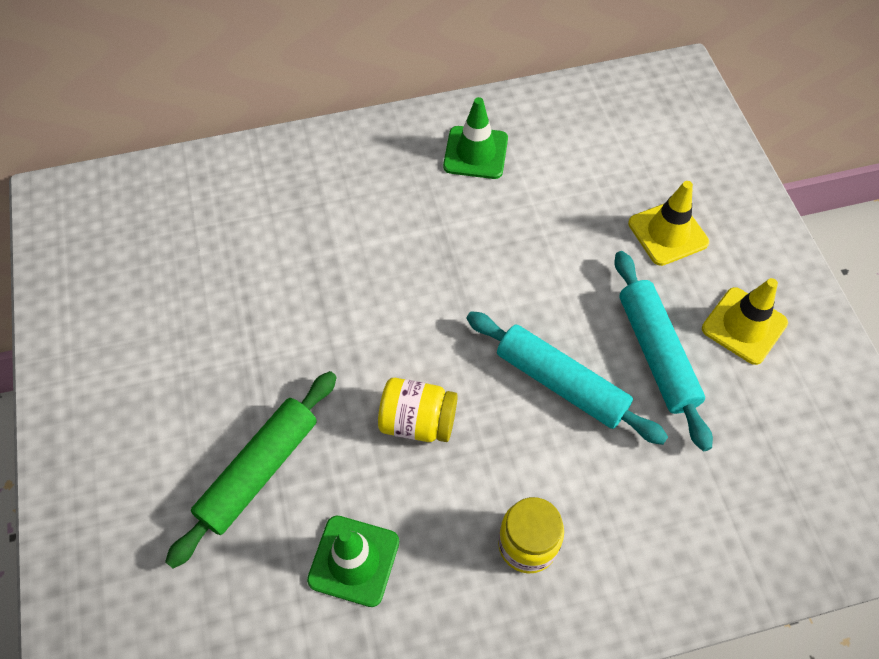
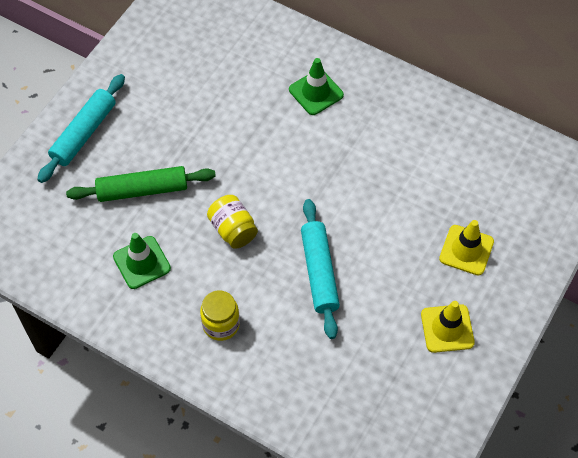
camera: 45 degrees right, 0 degrees up
green traffic cone [443,97,508,179] -> green traffic cone moved to [289,58,344,115]
turquoise rolling pin [614,251,713,451] -> turquoise rolling pin moved to [37,74,125,183]

